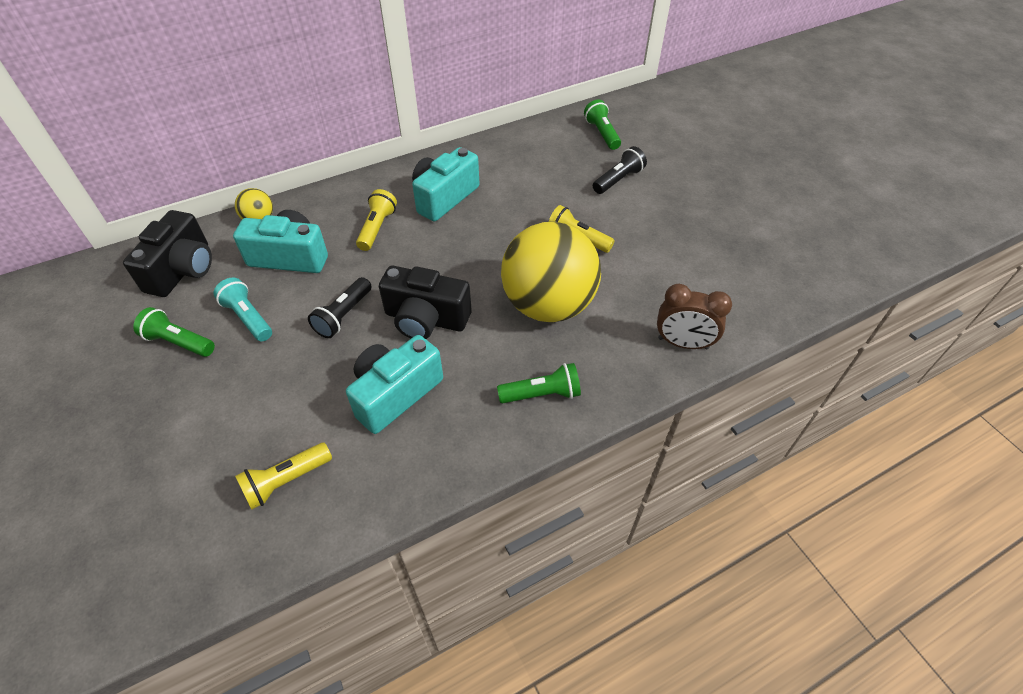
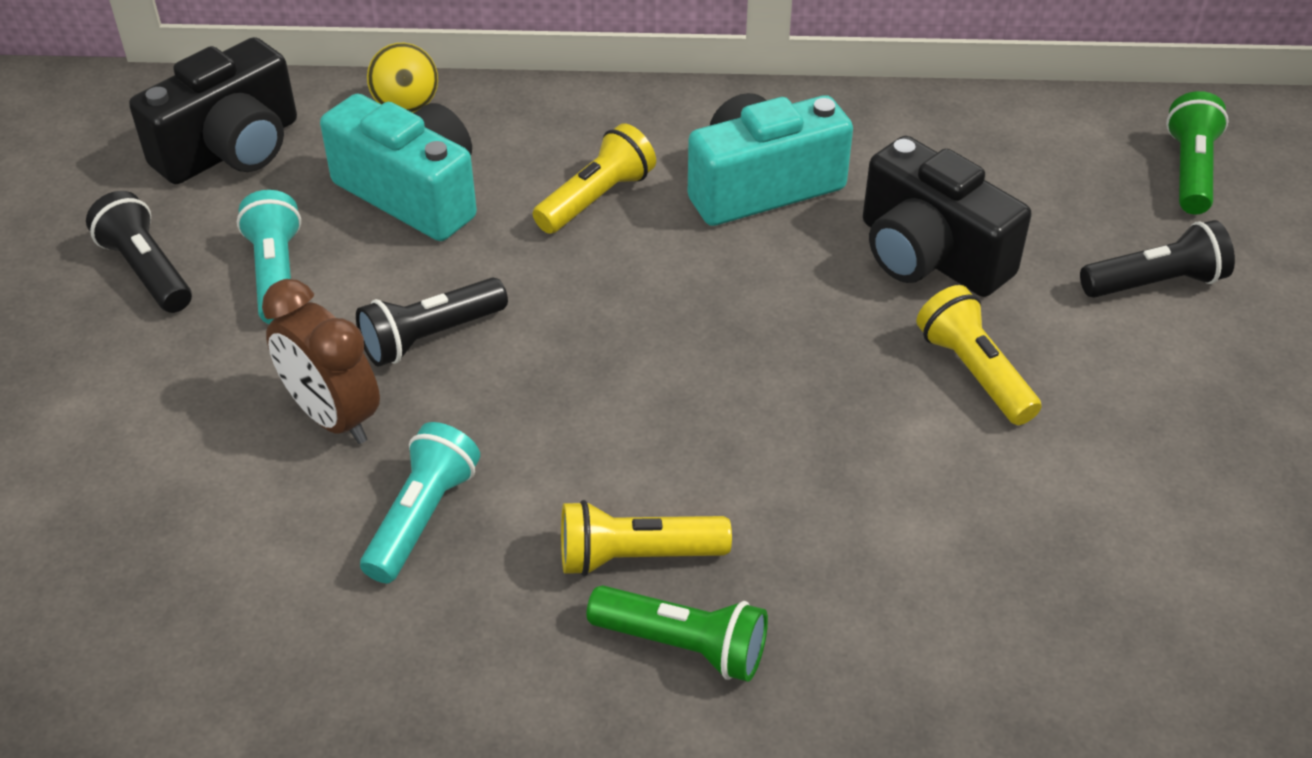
camera: 30 degrees right, 5 degrees down
green flashlight [133,307,215,357] -> black flashlight [86,191,192,313]
yellow flashlight [235,443,332,510] -> yellow flashlight moved to [561,500,732,576]
turquoise camera [346,335,443,434] -> turquoise flashlight [360,422,480,583]
black camera [379,266,472,339] -> black camera moved to [863,136,1032,297]
yellow ball [501,222,601,322] -> none
brown clock [657,284,732,349] -> brown clock moved to [262,279,380,444]

